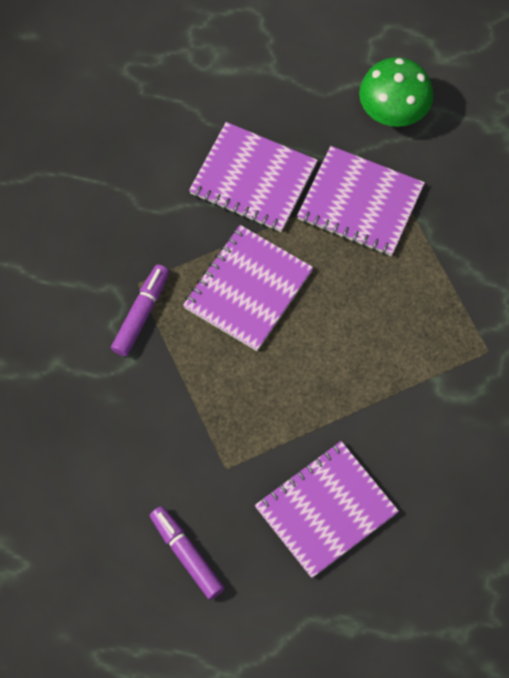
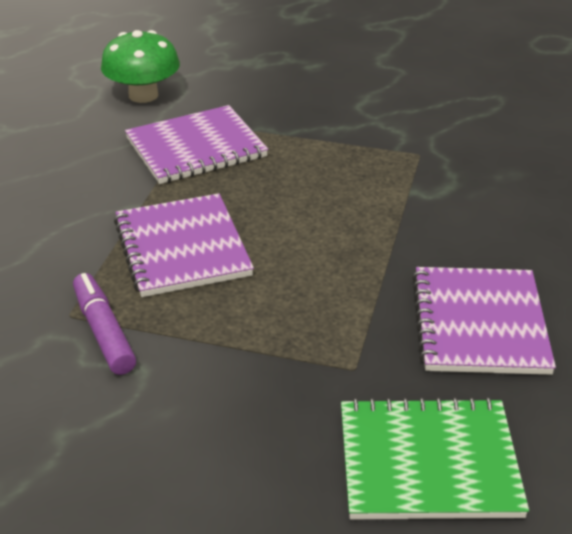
camera: 50 degrees left, 30 degrees down
purple marker [150,506,225,600] -> green notebook [341,397,529,519]
purple notebook [189,122,318,232] -> none

